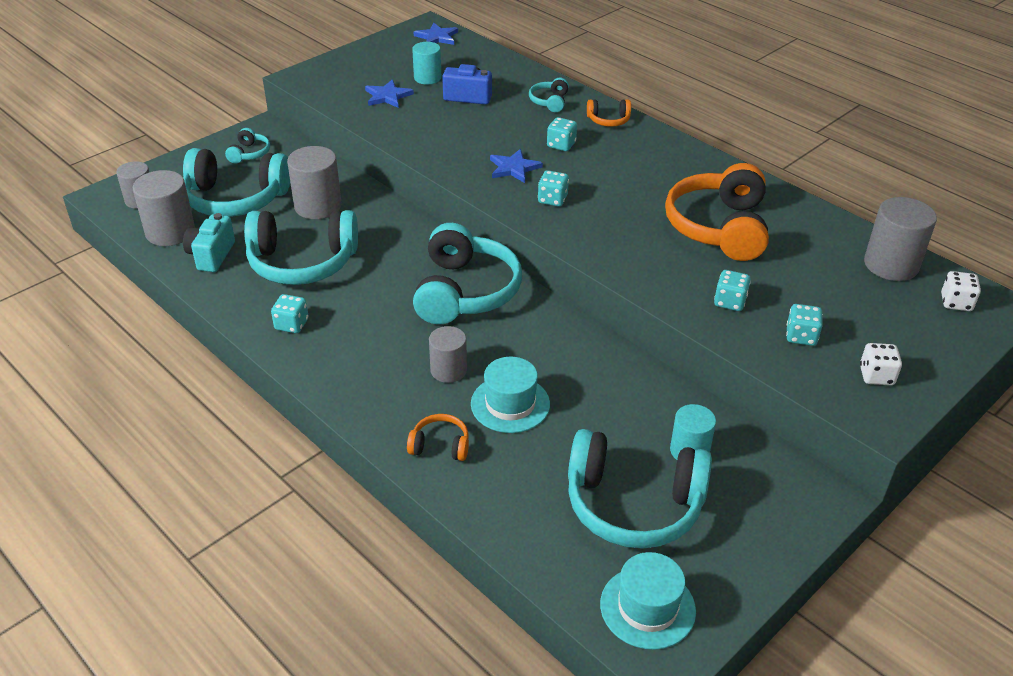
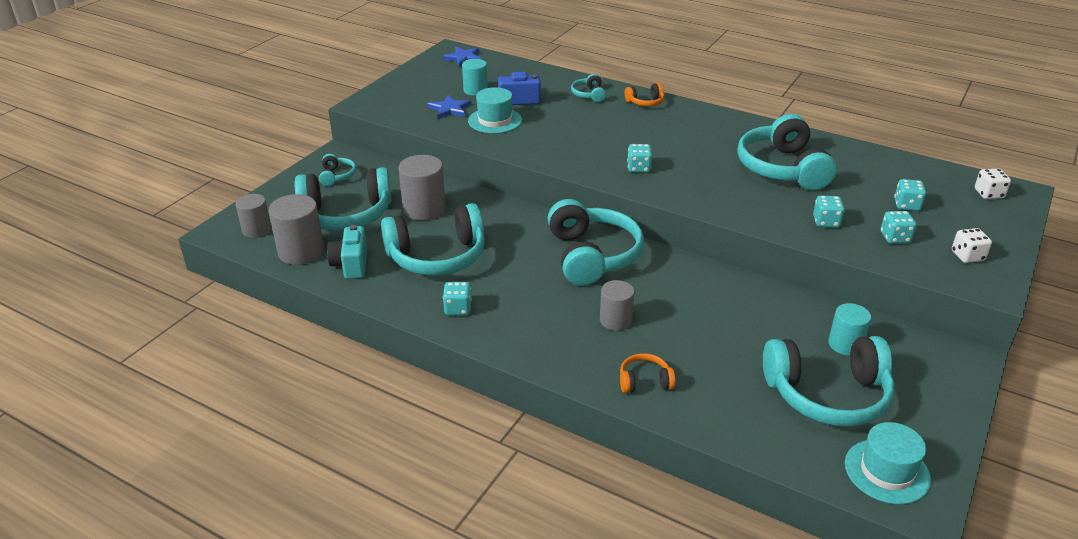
camera: 15 degrees left, 5 degrees down
turquoise hat [471,357,550,433] -> turquoise hat moved to [468,87,522,134]
blue star [490,149,543,183] -> none
turquoise dice [547,117,577,151] -> turquoise dice moved to [894,179,926,211]
orange headphones [665,163,769,261] -> turquoise headphones [737,114,837,190]
grey cylinder [864,197,937,281] -> none

